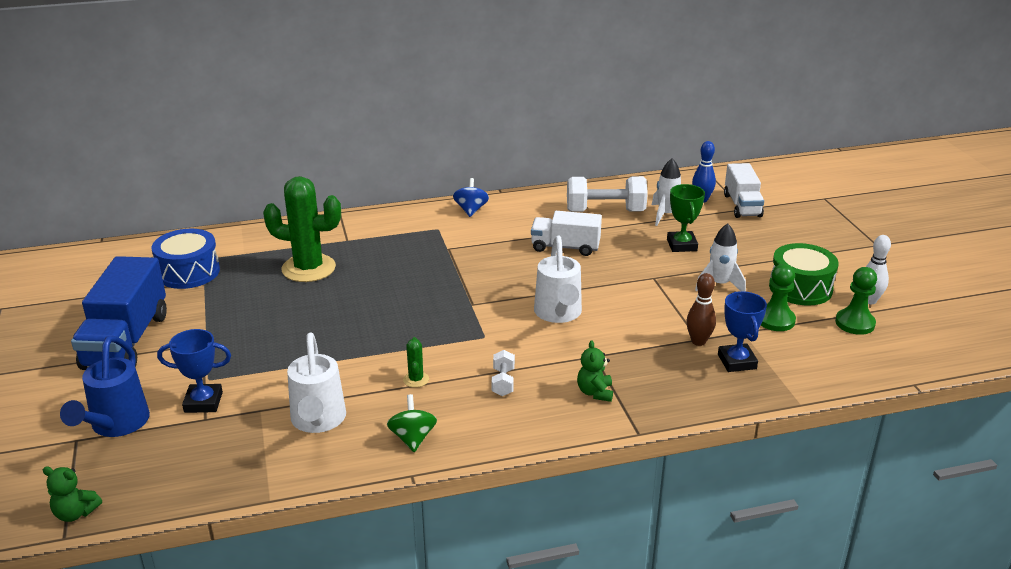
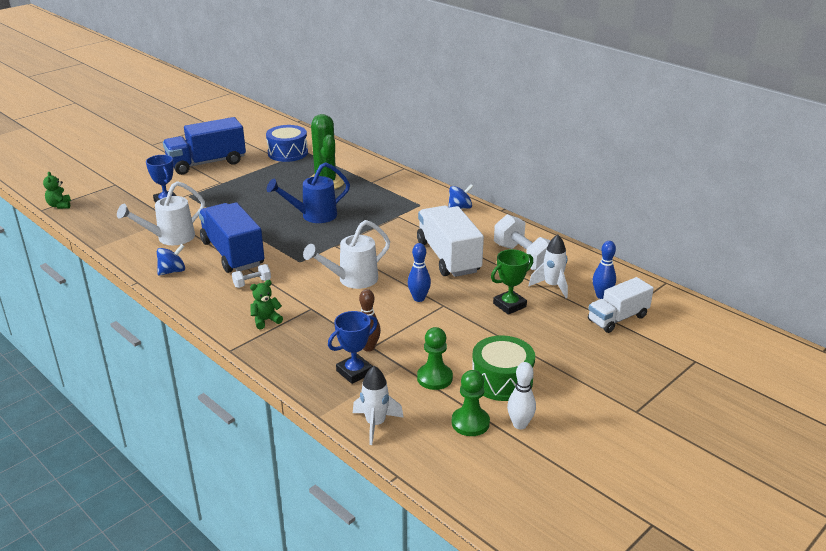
camera: 60 degrees right, 0 degrees up
blue watering can [60,336,150,437] -> blue watering can moved to [267,162,350,223]
green spinning top [387,394,437,452] -> blue spinning top [157,244,185,276]
green cactus [403,337,429,388] -> blue truck [199,202,264,273]
white truck [531,211,602,256] -> white truck [417,205,484,277], size x1.58
white rocket [695,223,746,292] -> white rocket moved to [353,366,404,445]
none -> blue bowling pin [408,243,431,302]

